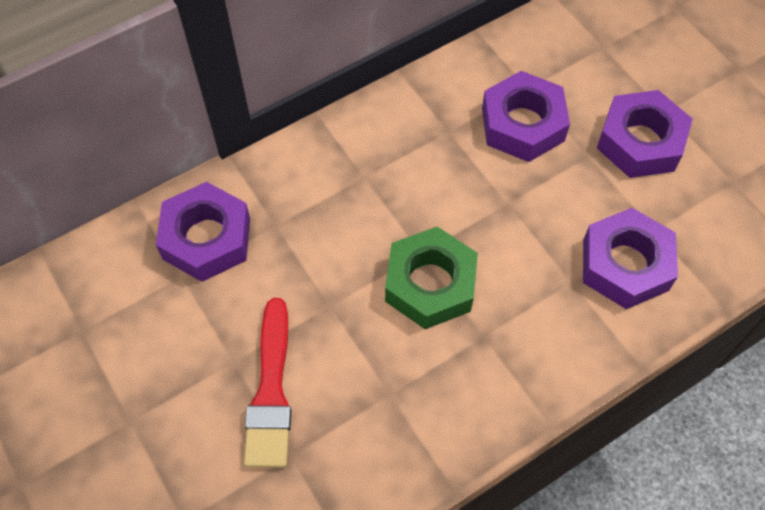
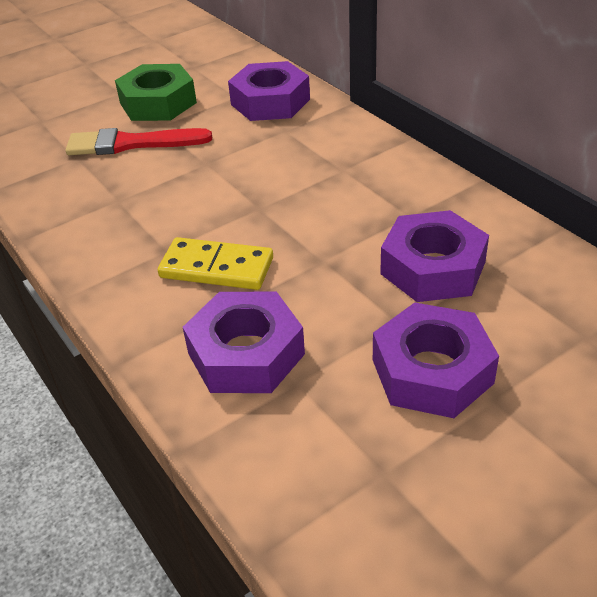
camera: 90 degrees right, 20 degrees down
green nut [385,227,478,329] -> green nut moved to [115,64,197,121]
none -> yellow domino [158,237,273,290]

